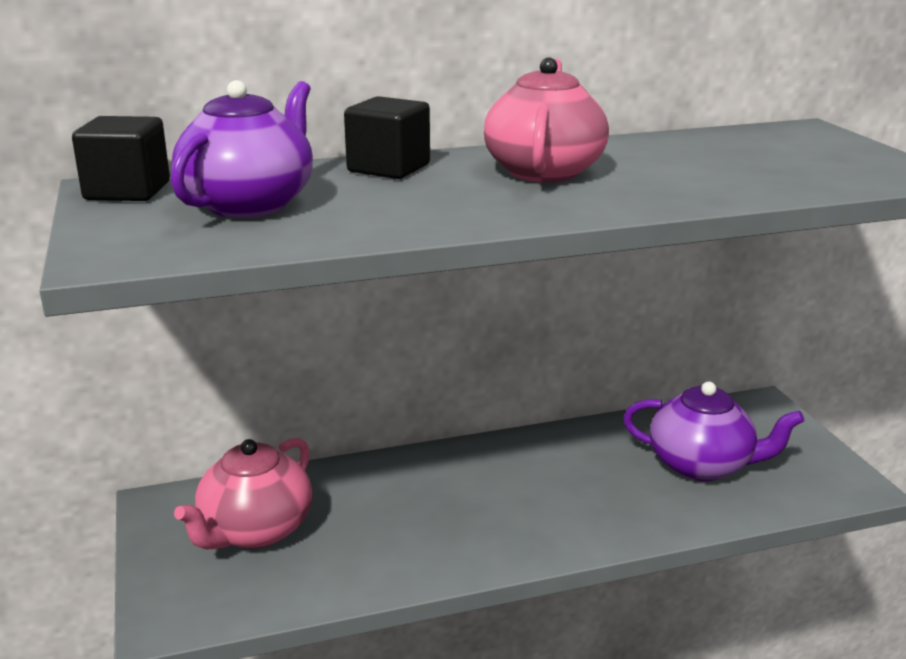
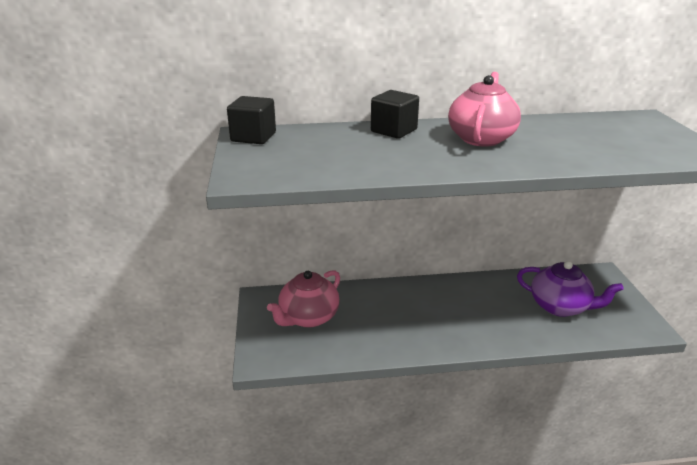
camera: 10 degrees right, 5 degrees up
purple teapot [171,80,313,218] -> none

